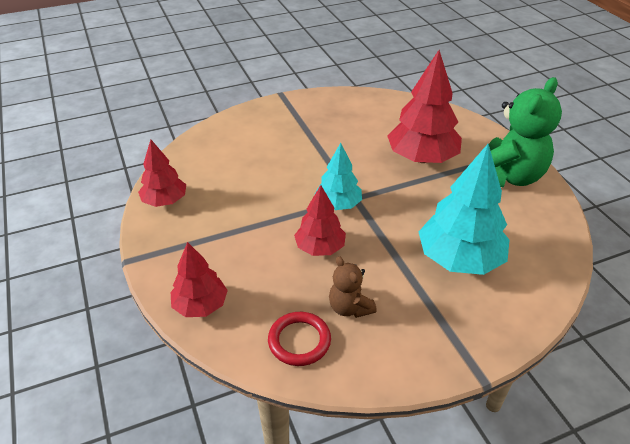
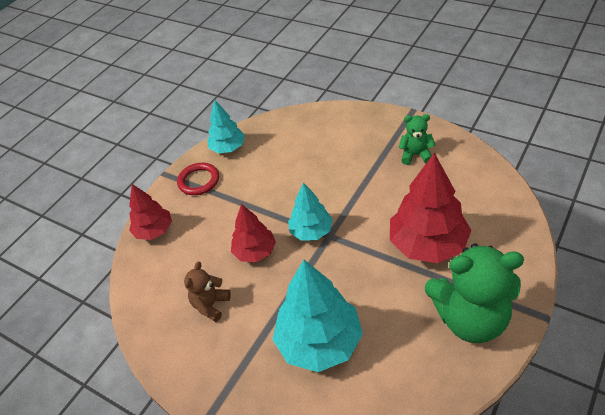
camera: 60 degrees right, 5 degrees up
red tree [138,139,186,207] -> turquoise tree [207,99,245,153]
red ring [268,312,331,366] -> red ring moved to [177,163,219,195]
none -> green teddy bear [399,114,436,165]

